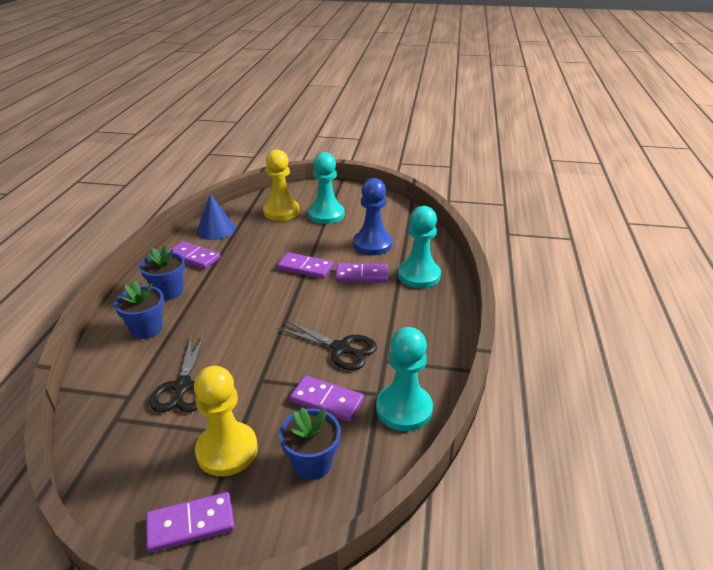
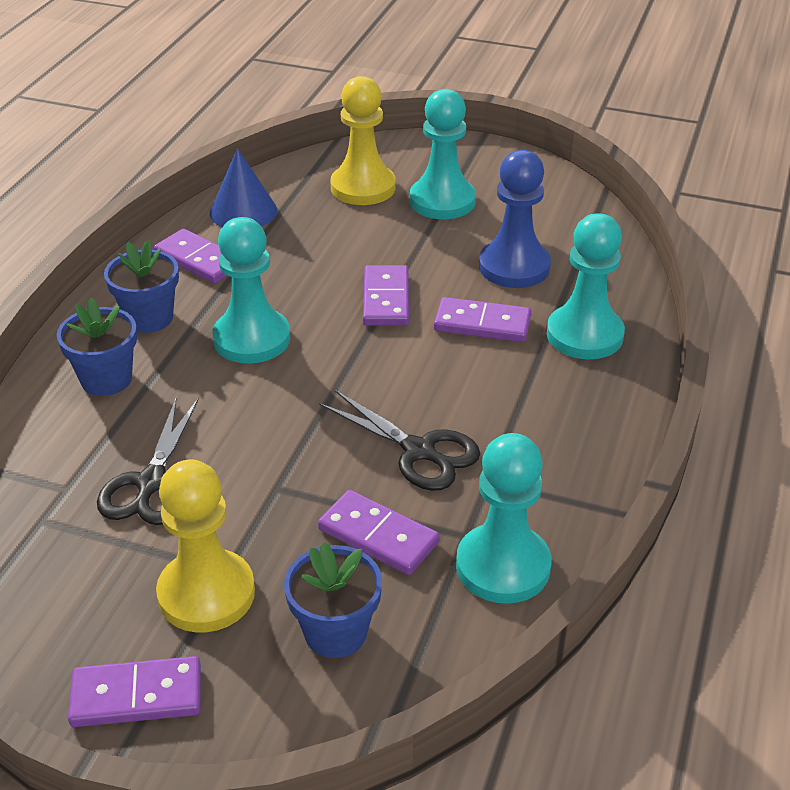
camera: 10 degrees right, 5 degrees up
purple domino [277,252,333,279] -> purple domino turned 60 degrees clockwise [363,265,409,326]
none -> turquoise pawn [212,217,290,364]

